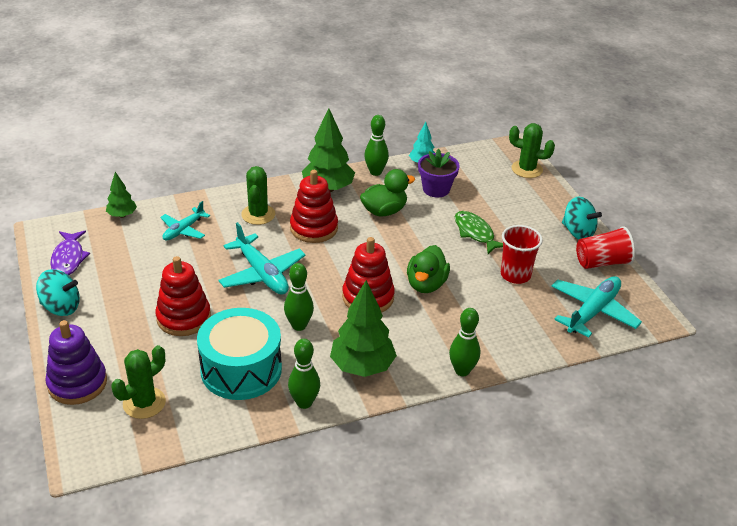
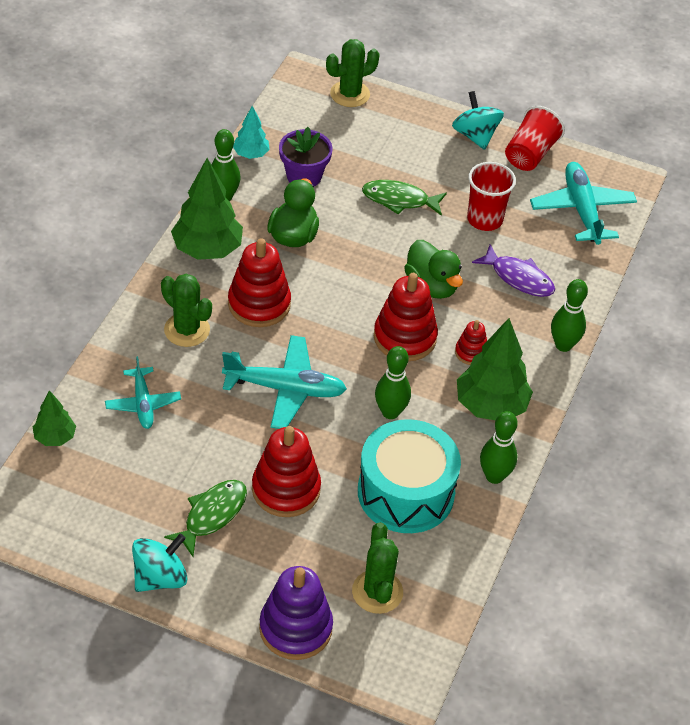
camera: 50 degrees left, 10 degrees up
purple fish [50,231,90,276] -> purple fish moved to [472,244,555,297]
turquoise spinning top [562,197,602,239] -> turquoise spinning top turned 105 degrees counterclockwise [452,91,504,150]
none -> green fish [164,480,247,557]
none -> red stacking toy [455,320,487,365]

